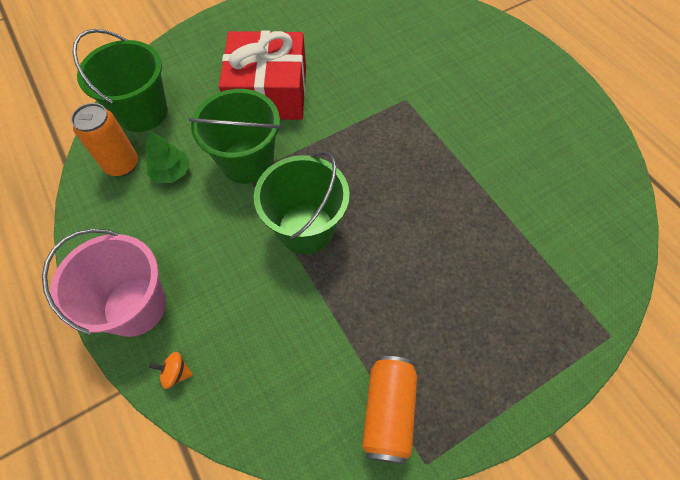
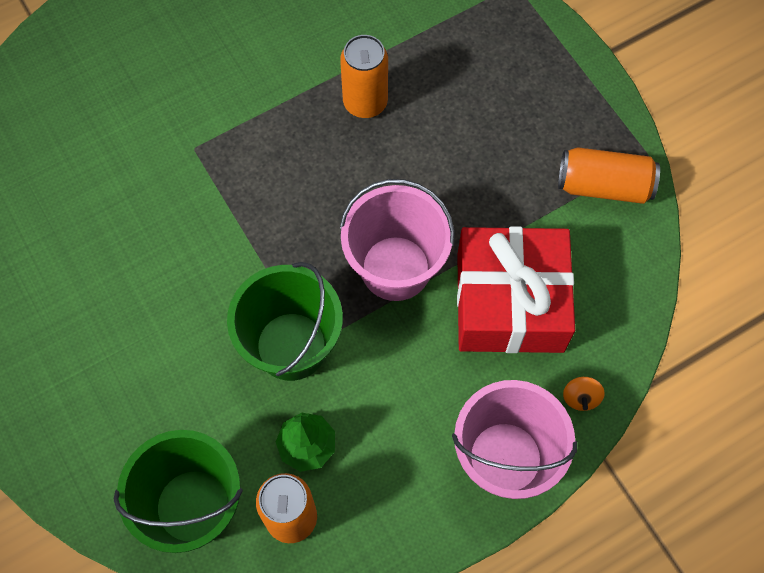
camera: 90 degrees left, 5 degrees up
red gift [219,30,306,120] -> red gift moved to [457,226,575,353]
green bucket [254,151,350,254] -> pink bucket [340,179,455,301]
none -> orange can [340,35,388,118]

